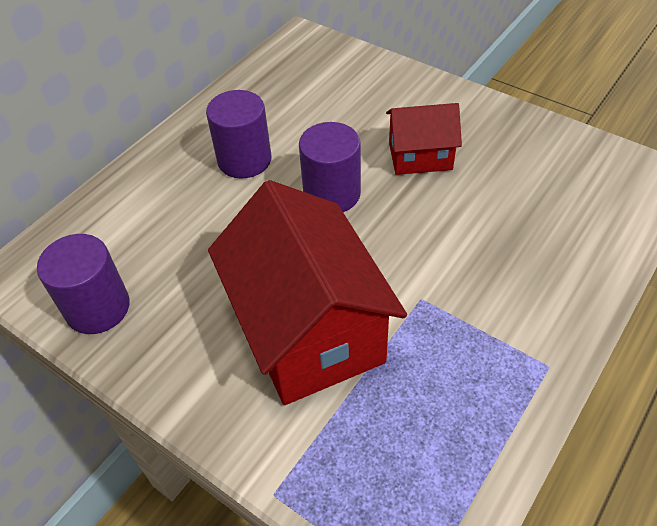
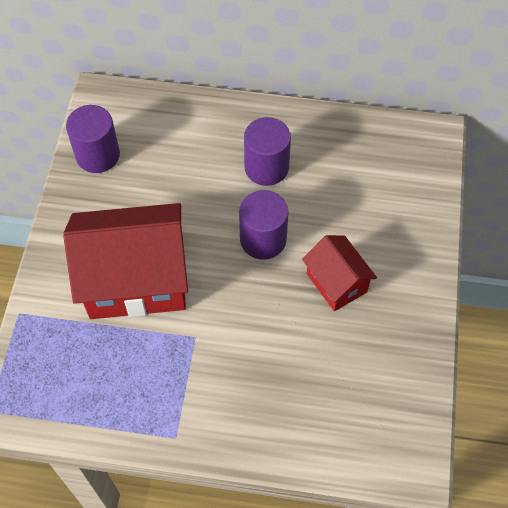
camera: 60 degrees right, 10 degrees up
red house [208,180,407,405] -> red house turned 45 degrees clockwise [63,203,188,319]

